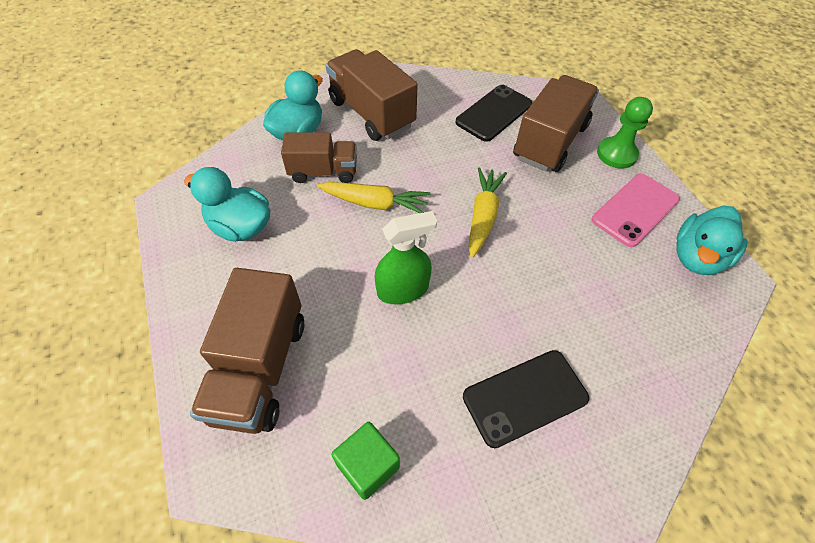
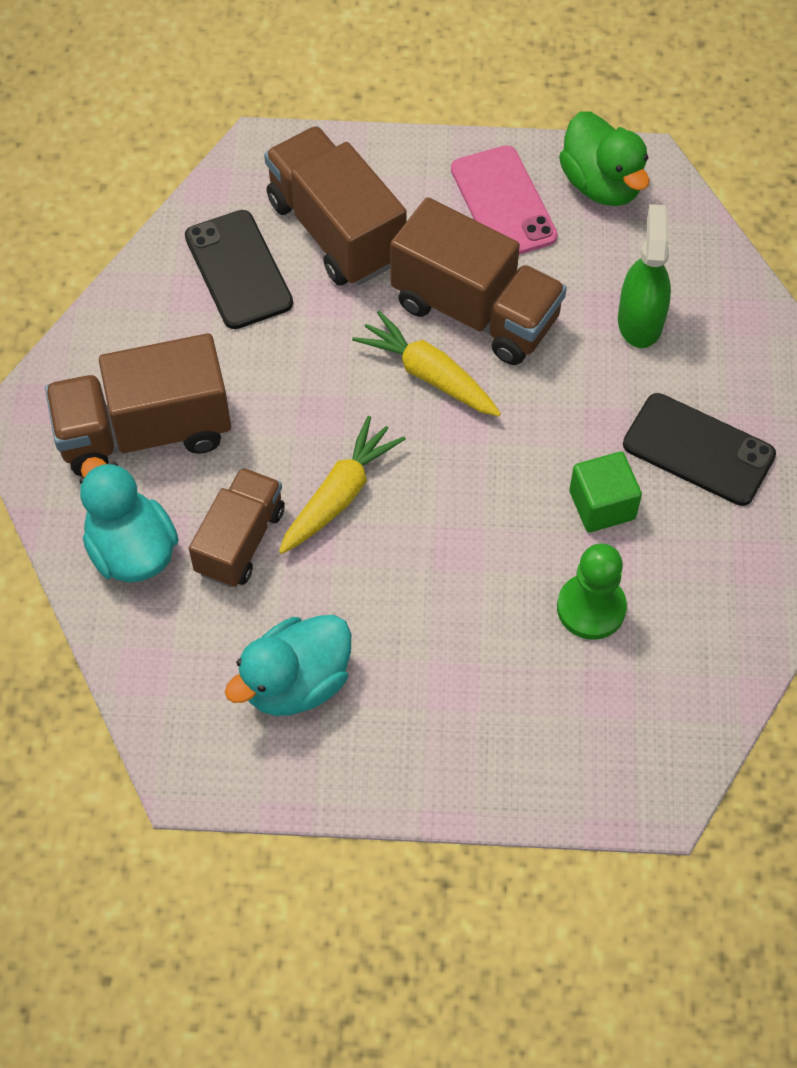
camera: 65 degrees left, 5 degrees up
brown truck [190,268,304,434] -> brown truck moved to [390,197,567,365]
green cube [331,422,400,500] -> green cube moved to [569,452,642,532]
green spray bottle [374,211,437,304] -> green spray bottle moved to [618,204,671,348]
black phone [463,350,589,448] -> black phone turned 60 degrees counterclockwise [623,393,776,506]
green pawn [597,97,653,169] -> green pawn moved to [557,543,627,640]
turquoise duck [676,206,748,275] -> green duck [559,111,650,206]

